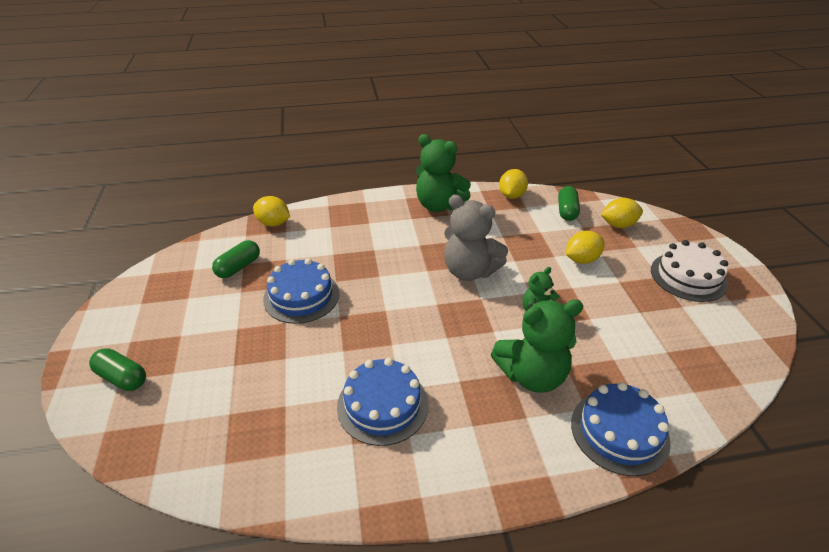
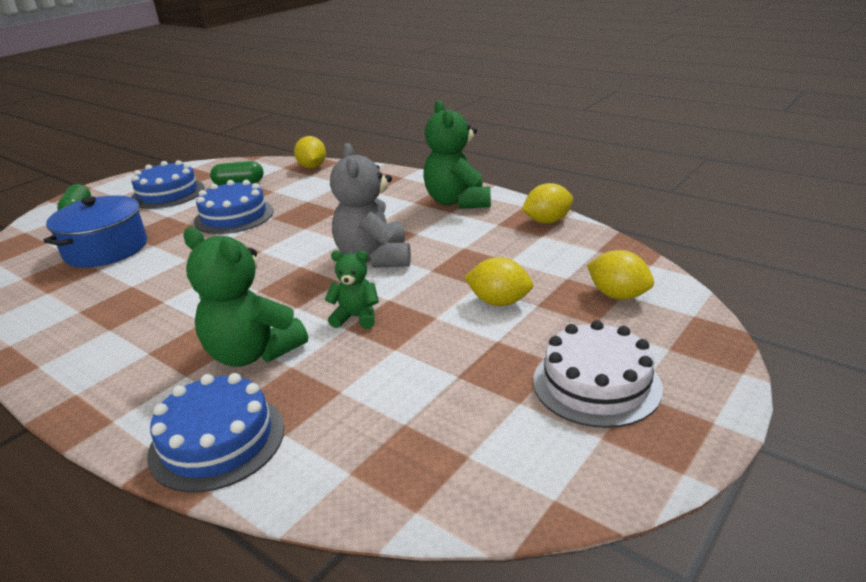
camera: 50 degrees right, 10 degrees down
blue cake [337,358,429,446] -> blue cake moved to [131,160,205,209]
green capsule [558,186,580,221] -> none
none -> blue pot [43,196,147,268]

